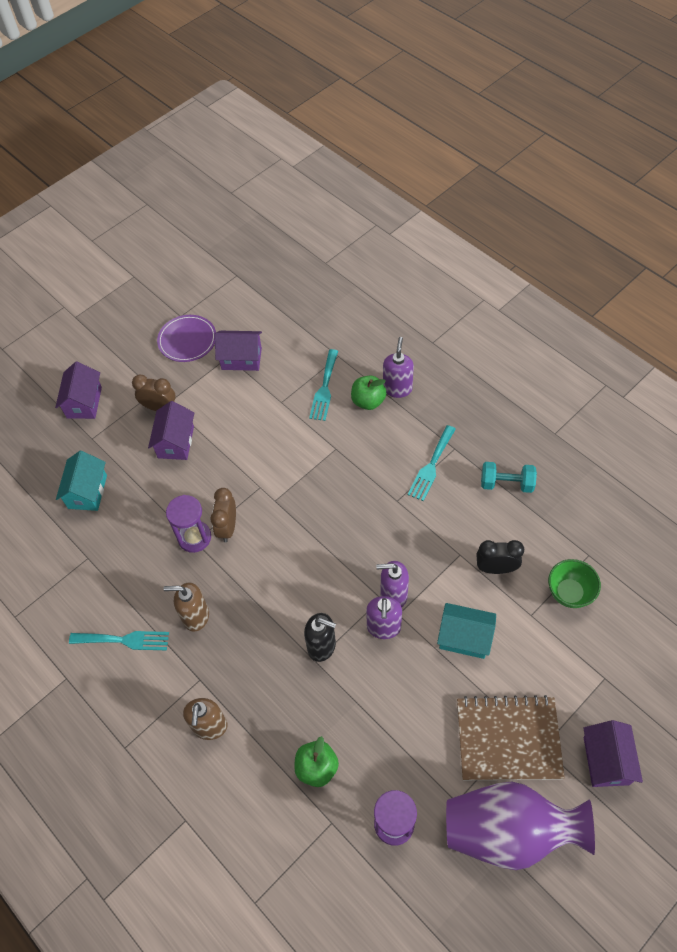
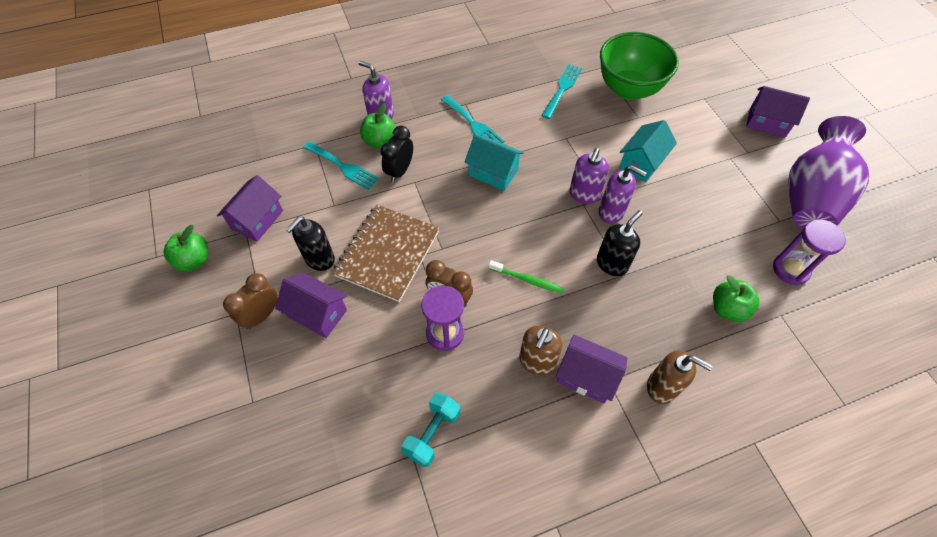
camera: 70 degrees left, 0 degrees up
purple house [55,361,102,419] -> purple house moved to [556,335,627,403]
turquoise house [56,451,107,511] -> turquoise house moved to [465,135,524,191]
turquoise fork [69,631,169,650] -> turquoise fork moved to [542,64,582,119]
purple plate [157,315,216,362] -> green apple [163,225,208,272]
brown notebook [457,695,565,780] -> brown notebook moved to [332,204,439,302]
black clock [476,540,524,574] -> black clock moved to [380,126,413,182]
turquoise dumbbell [481,462,537,493] -> turquoise dumbbell moved to [401,392,460,467]
green bowl [548,559,601,608] -> green bowl [600,32,679,100], size x1.78
none -> black soap dispenser [286,217,335,271]
none -> green toothbrush [489,260,564,294]

